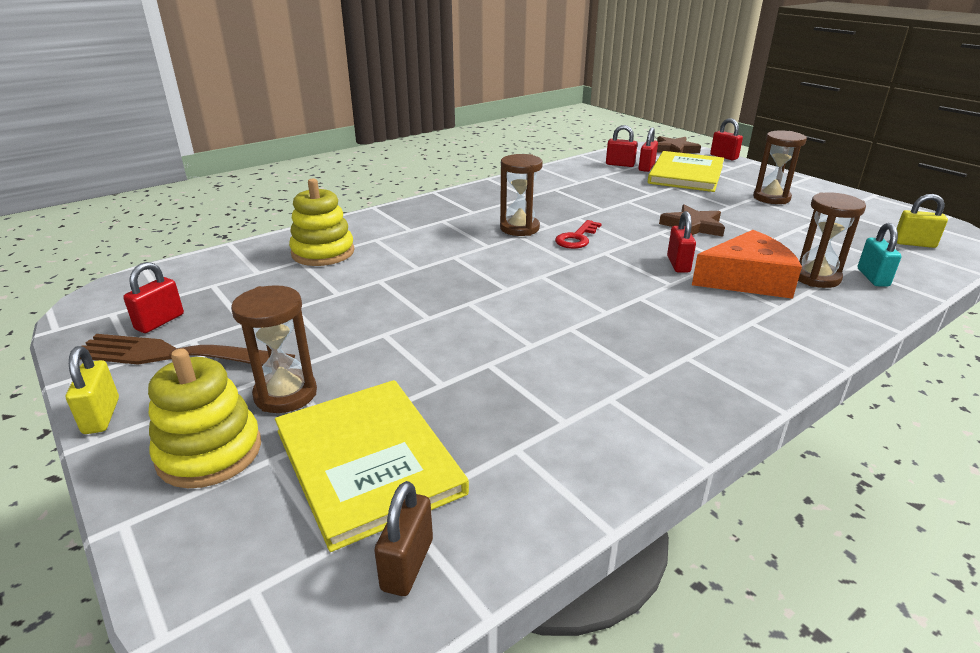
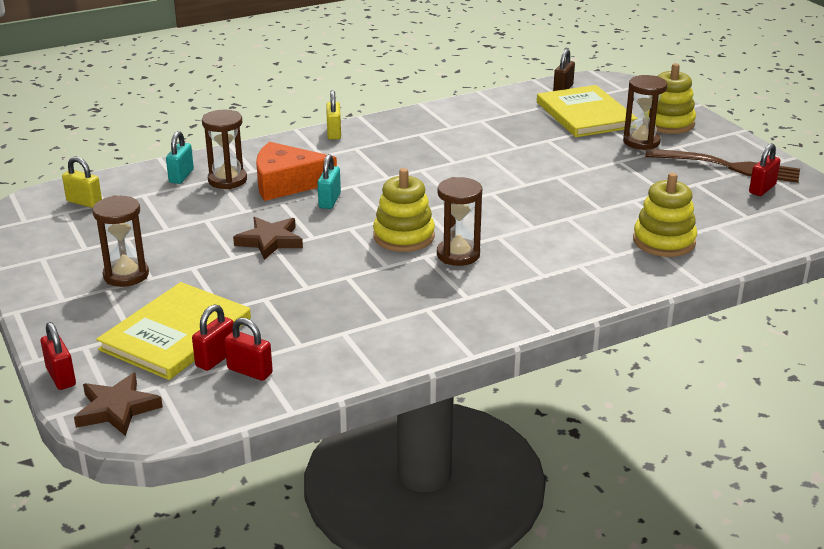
camera: 170 degrees left, 0 degrees up
yellow padlock [66,346,119,434] -> yellow padlock moved to [326,90,341,140]
red key [555,220,602,249] -> yellow stacking toy [373,168,435,252]
red padlock [667,211,696,273] -> turquoise padlock [317,154,341,209]

